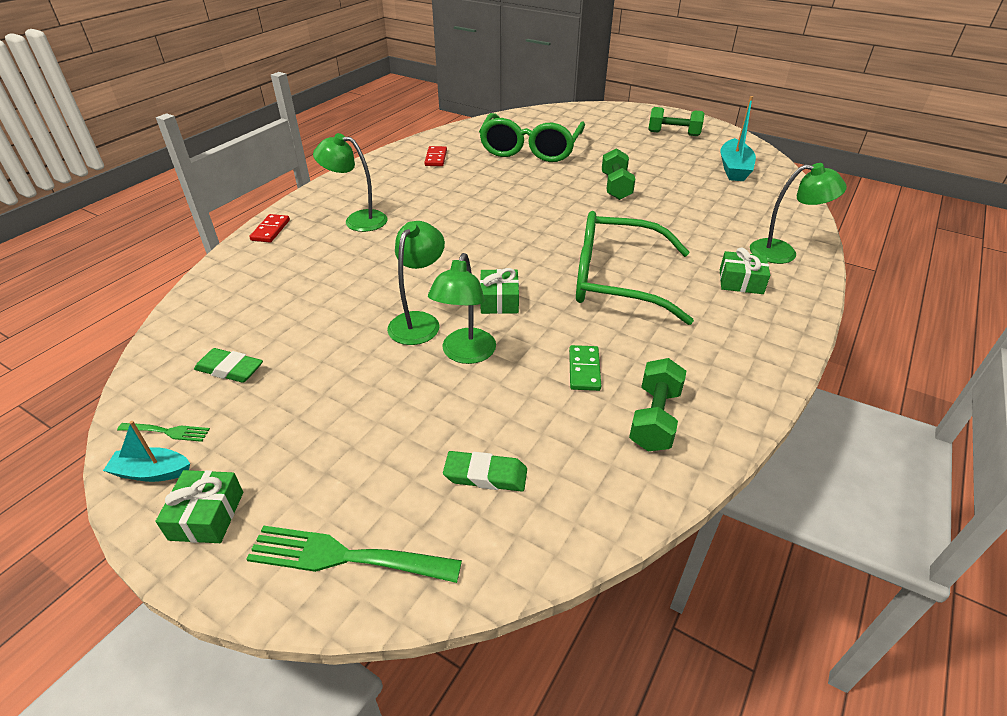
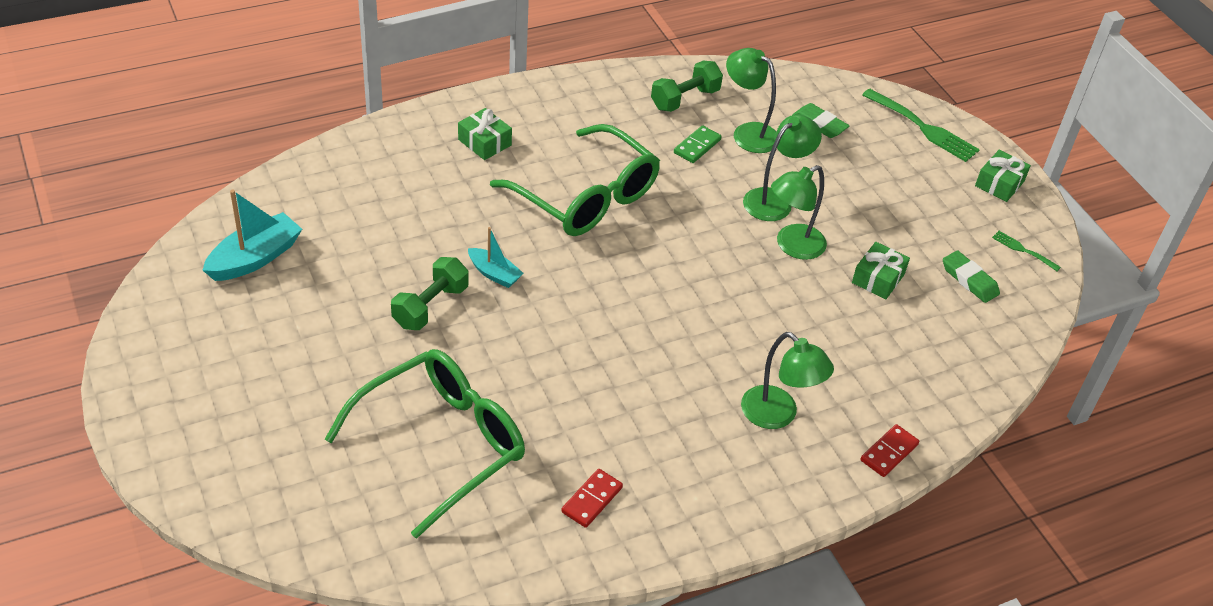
camera: 150 degrees left, 5 degrees up
turquoise boat [103,421,190,482] -> turquoise boat moved to [468,227,524,288]
green gift [480,268,519,314] -> green gift moved to [852,242,910,299]
green dumbbell [648,107,705,136] -> none
green lamp [750,163,847,264] -> green lamp moved to [726,48,776,153]

